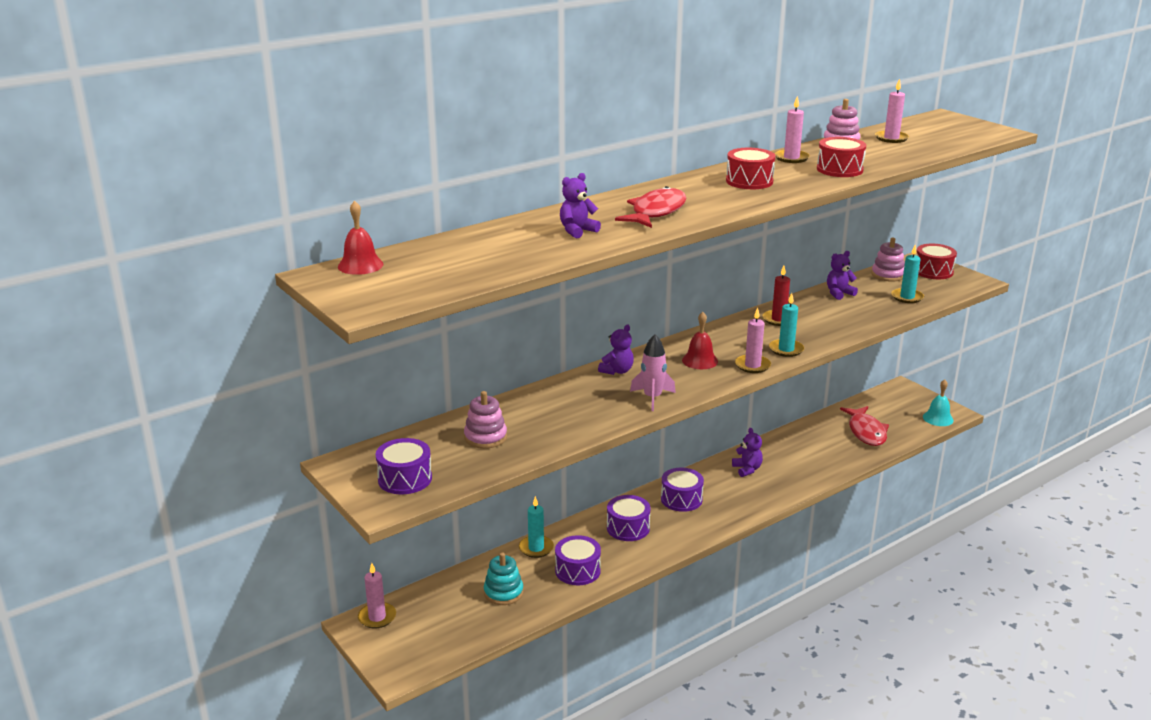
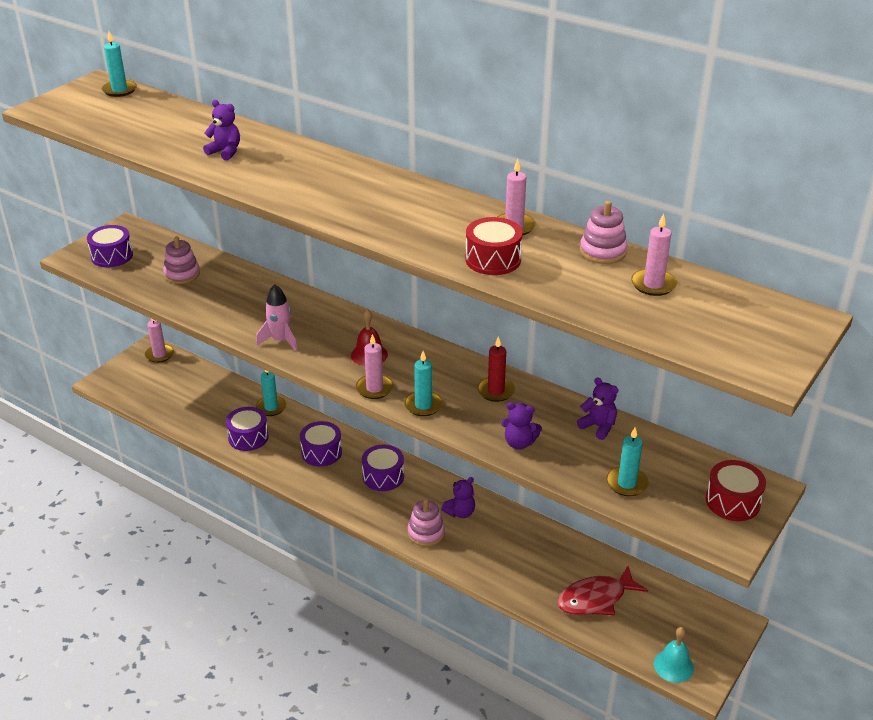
camera: 70 degrees right, 10 degrees up
red bell [338,201,383,275] -> turquoise candle [102,31,137,97]
turquoise stacking toy [484,553,523,605] -> none
purple teddy bear [598,325,634,375] -> purple teddy bear moved to [501,402,542,450]
red fish [615,186,687,228] -> none
red drum [726,148,775,189] -> none
pink stacking toy [872,237,905,282] -> pink stacking toy moved to [408,499,445,547]

